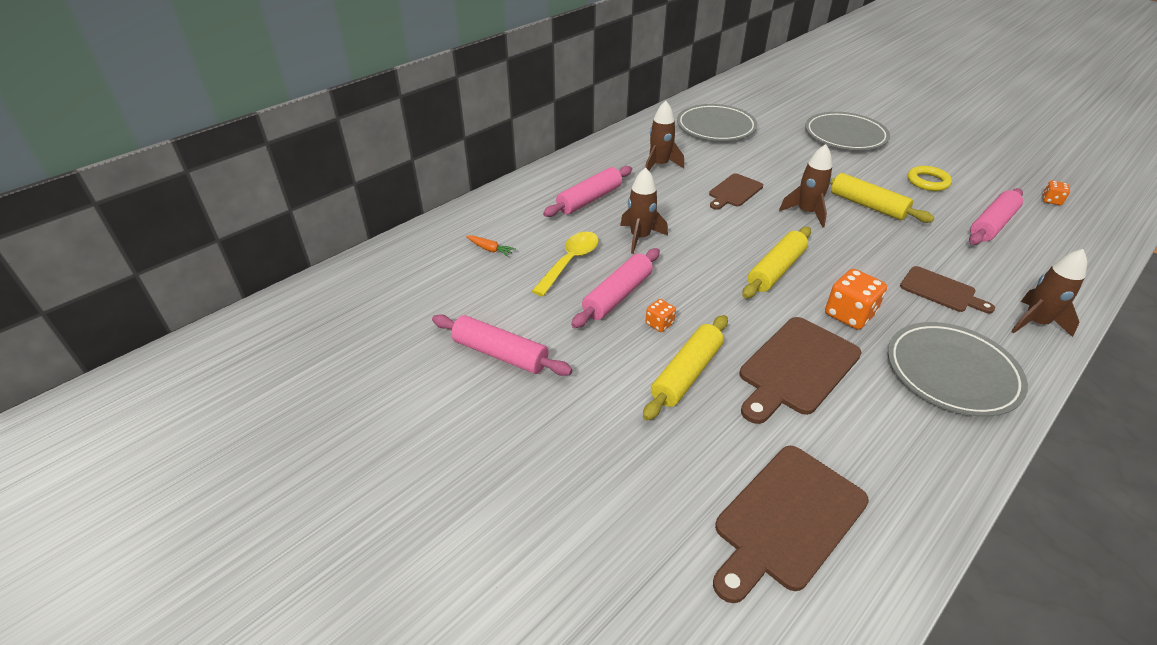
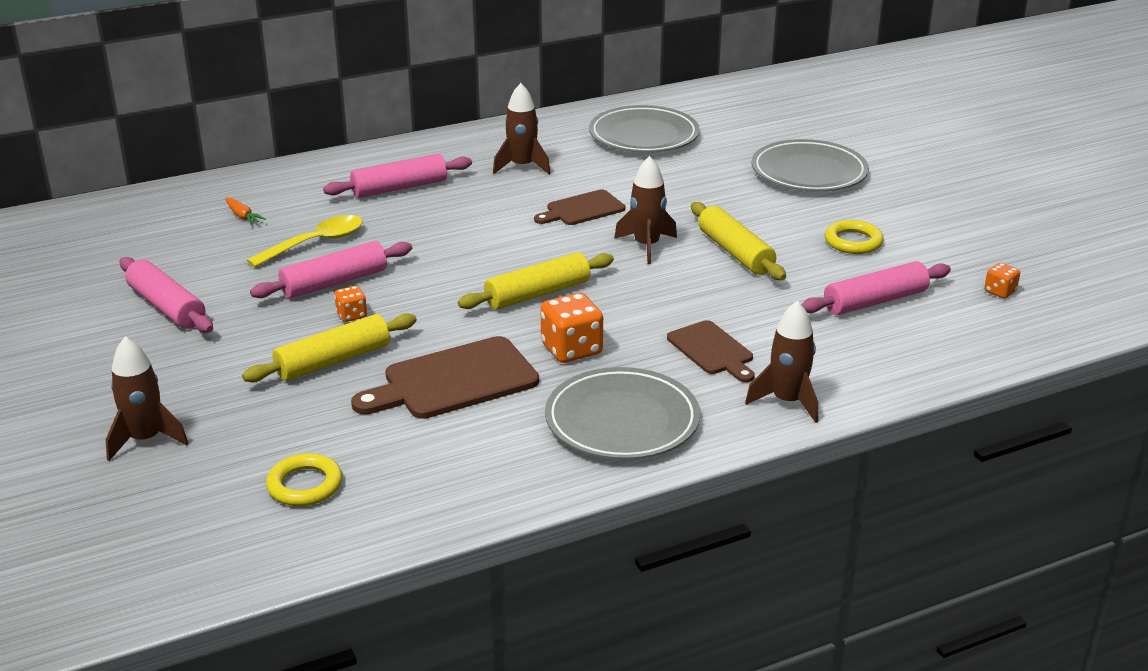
camera: 20 degrees right, 10 degrees down
brown rocket [620,168,668,254] -> brown rocket moved to [106,336,189,461]
brown cutting board [713,446,869,603] -> yellow ring [266,453,343,506]

